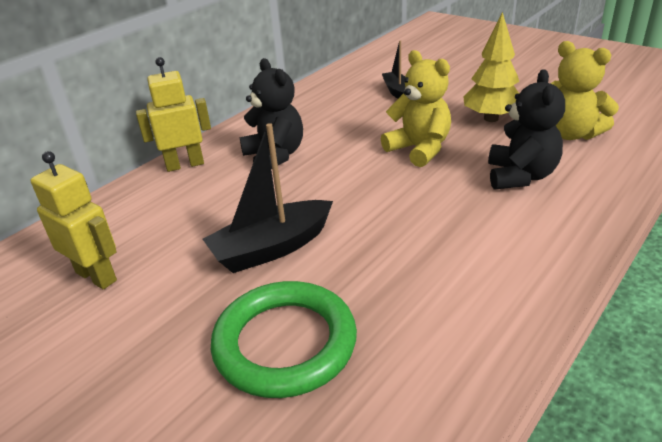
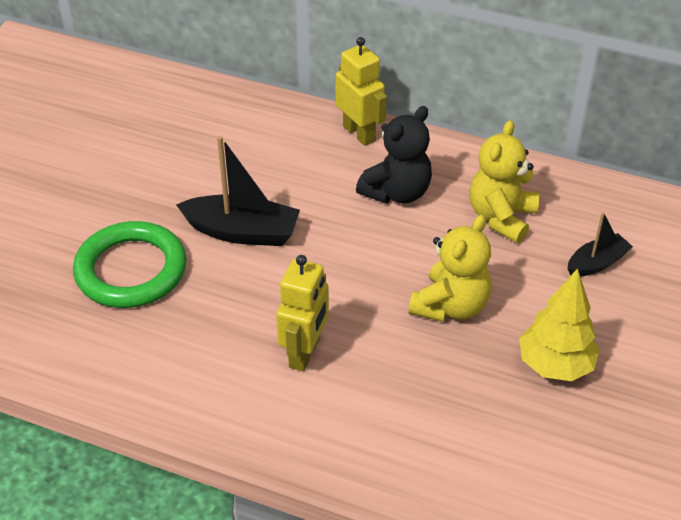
camera: 70 degrees right, 10 degrees up
yellow robot [31,151,117,289] -> yellow robot moved to [276,255,329,372]
black boat [203,123,333,273] -> black boat turned 150 degrees clockwise [176,136,300,246]
black teddy bear [488,69,565,190] -> none
yellow teddy bear [550,41,619,140] -> yellow teddy bear moved to [469,120,540,243]

